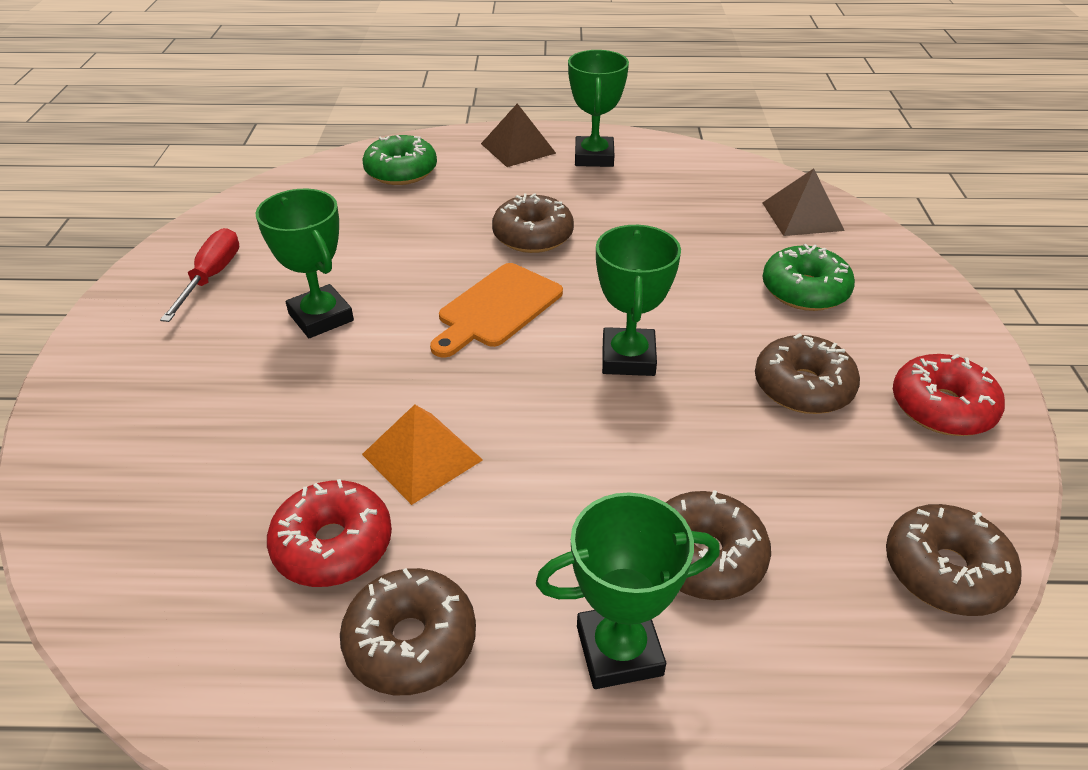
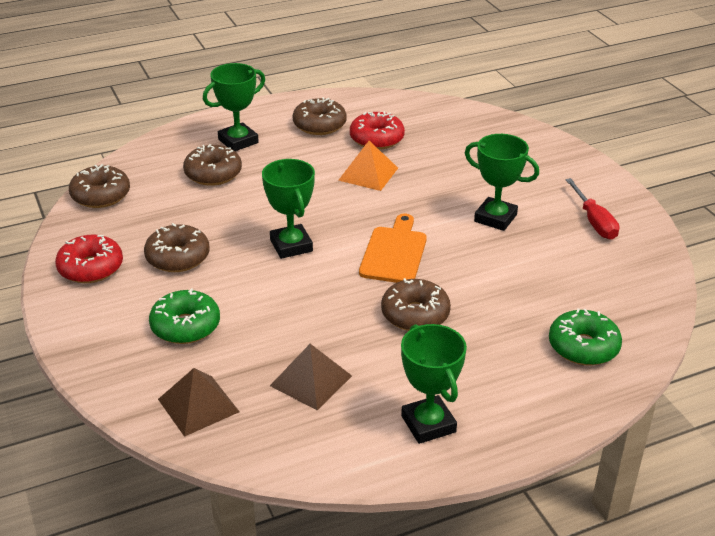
camera: 155 degrees right, 5 degrees down
brown pyramid [481,103,556,167] -> brown pyramid moved to [270,344,352,410]

